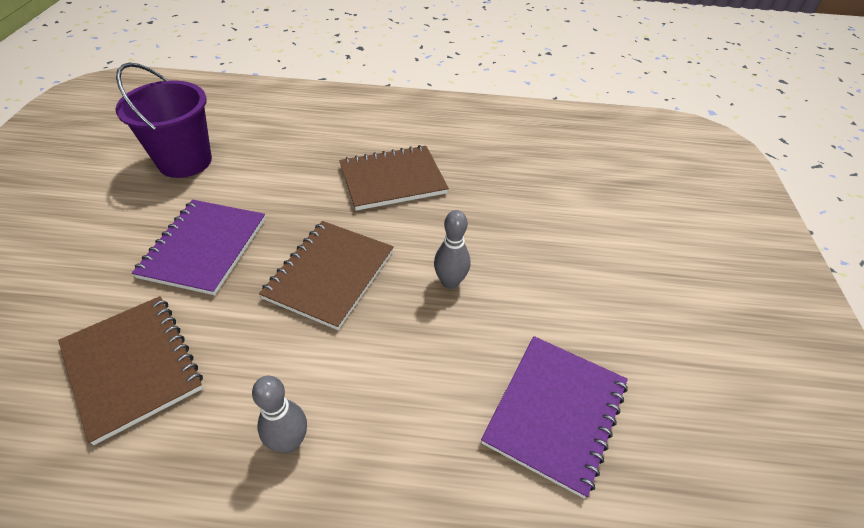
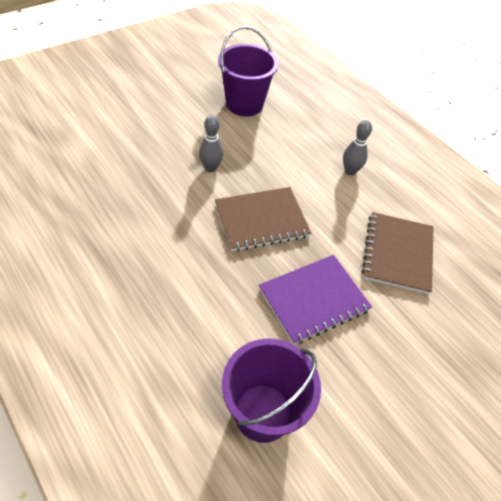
camera: 135 degrees left, 5 degrees up
brown notebook [339,145,449,211] -> none
purple notebook [481,336,628,499] -> purple bucket [218,26,278,117]

